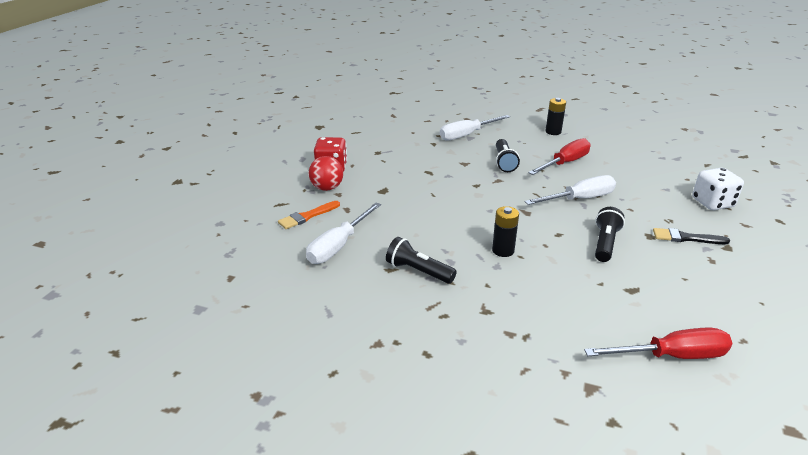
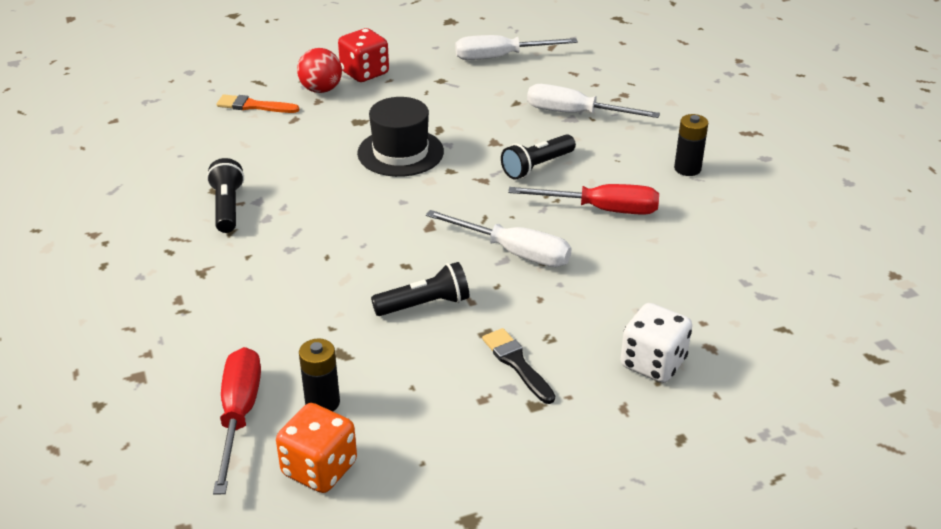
camera: 50 degrees right, 5 degrees up
white screwdriver [306,203,381,264] -> white screwdriver moved to [455,35,578,60]
black battery [492,206,519,257] -> black battery moved to [299,338,340,411]
red screwdriver [584,327,732,359] -> red screwdriver turned 135 degrees counterclockwise [213,347,261,494]
none -> orange dice [276,403,357,493]
none -> black hat [357,97,444,177]

